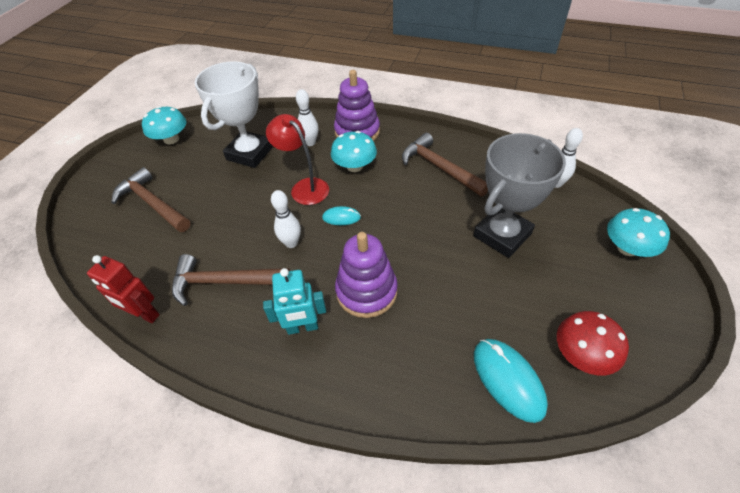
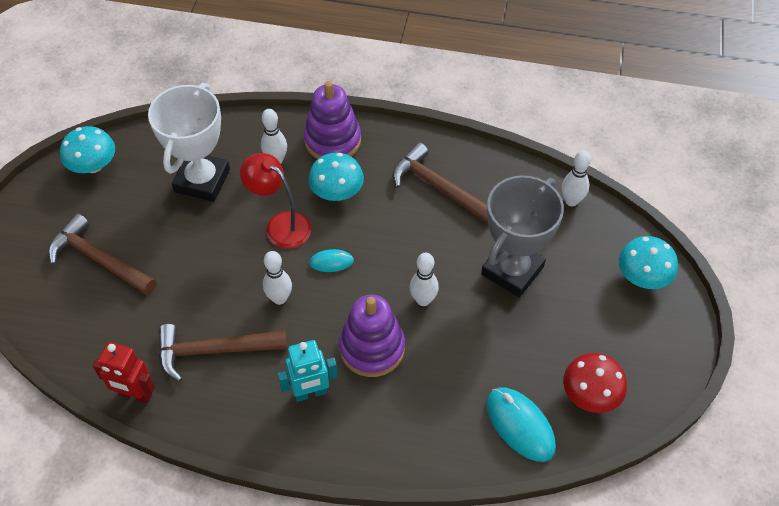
camera: 10 degrees left, 5 degrees up
none -> white bowling pin [410,253,439,306]

